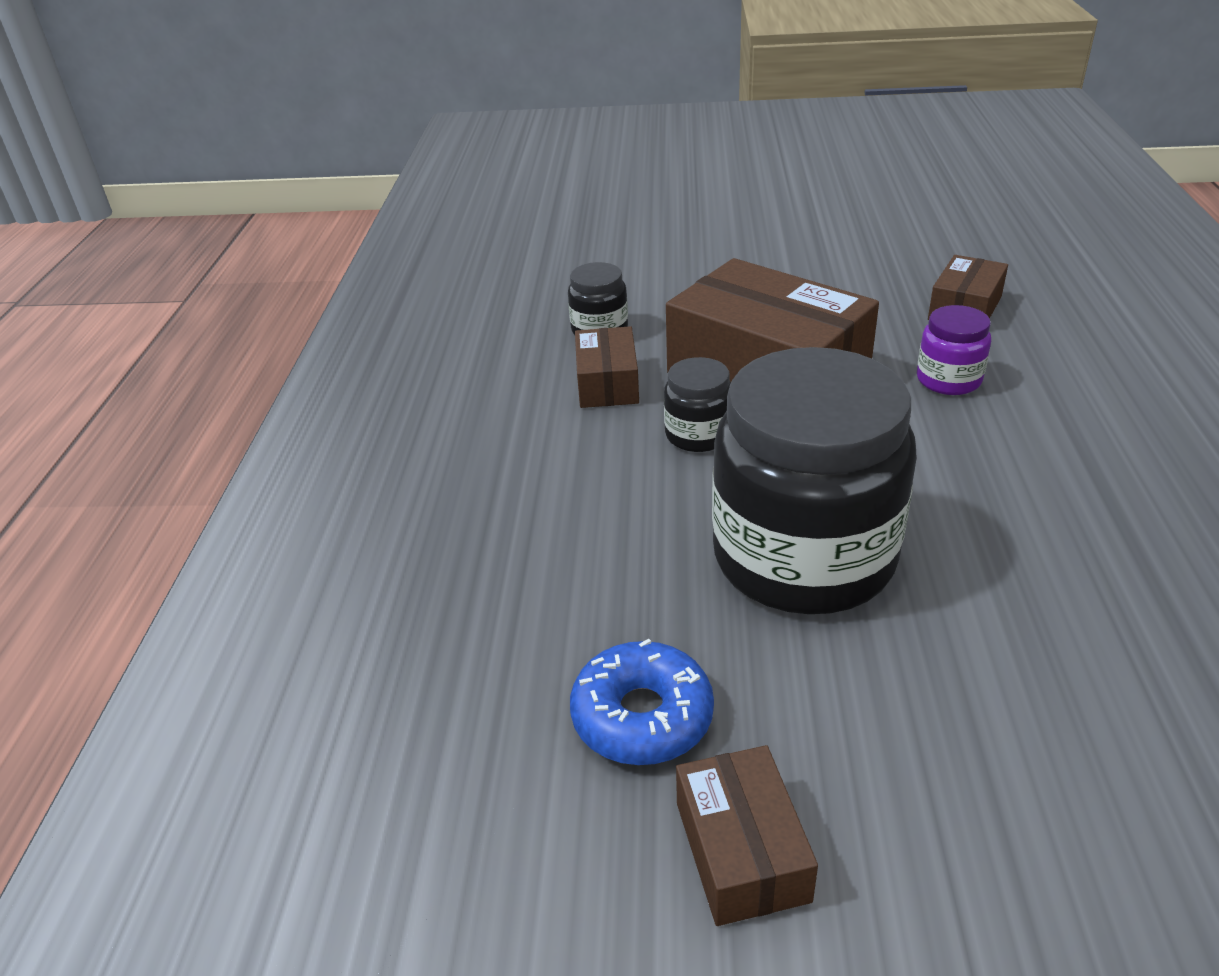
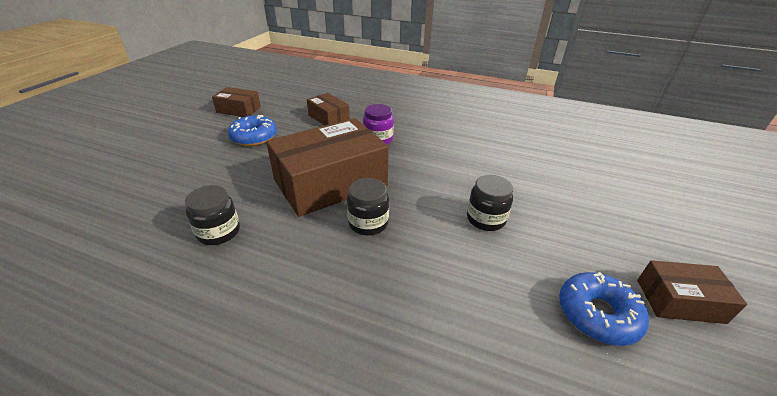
camera: 75 degrees left, 0 degrees up
brown box [575,326,639,408] -> brown box moved to [212,87,261,117]
black jar [712,347,916,614] -> black jar [467,175,513,231], size x0.43
none -> blue donut [228,115,277,146]

